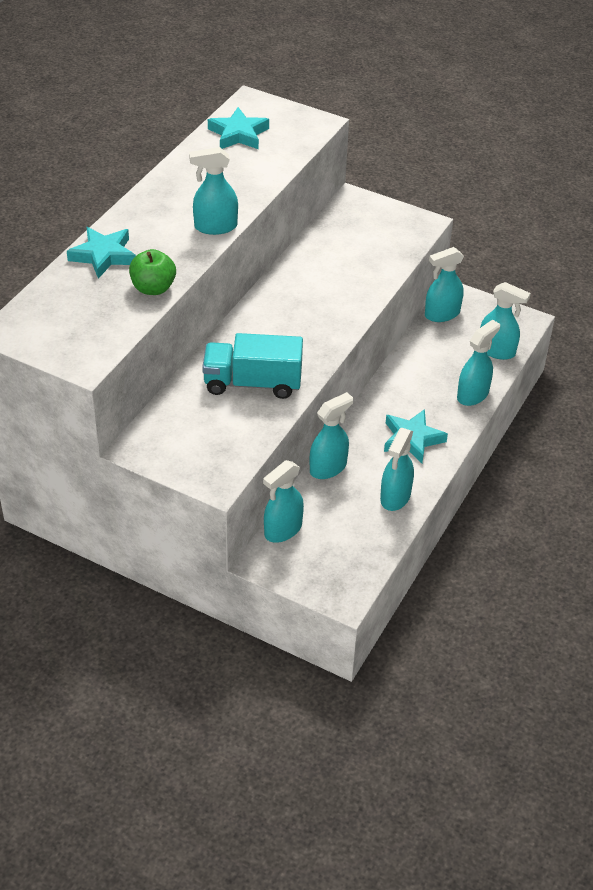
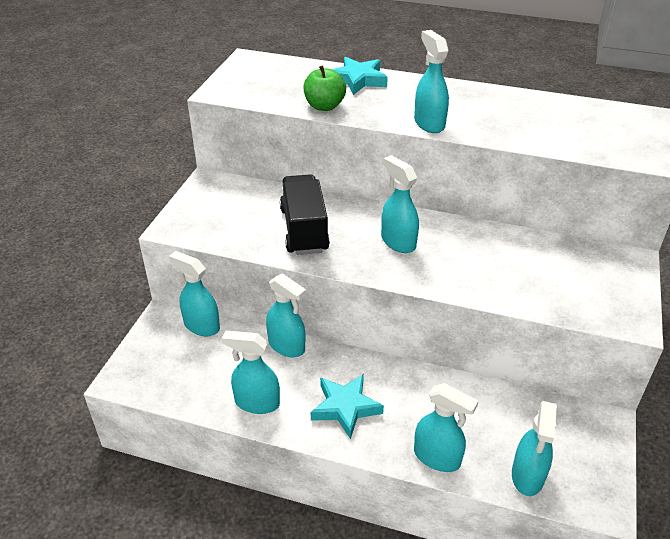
camera: 80 degrees right, 5 degrees down
turquoise truck [202,333,303,399] -> black truck [280,174,330,255]
turquoise star [208,107,269,149] -> none
turquoise spray bottle [425,247,464,322] -> turquoise spray bottle moved to [381,155,419,253]

